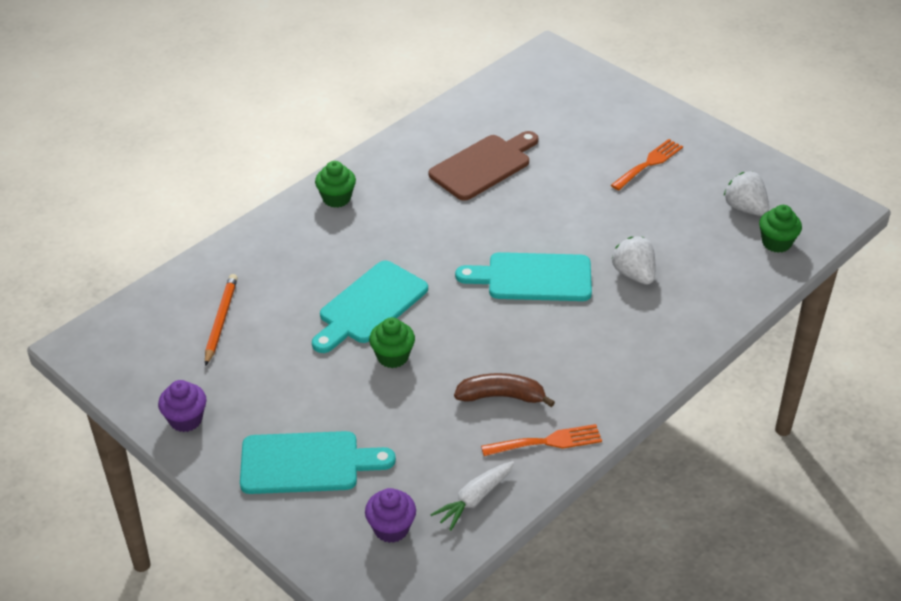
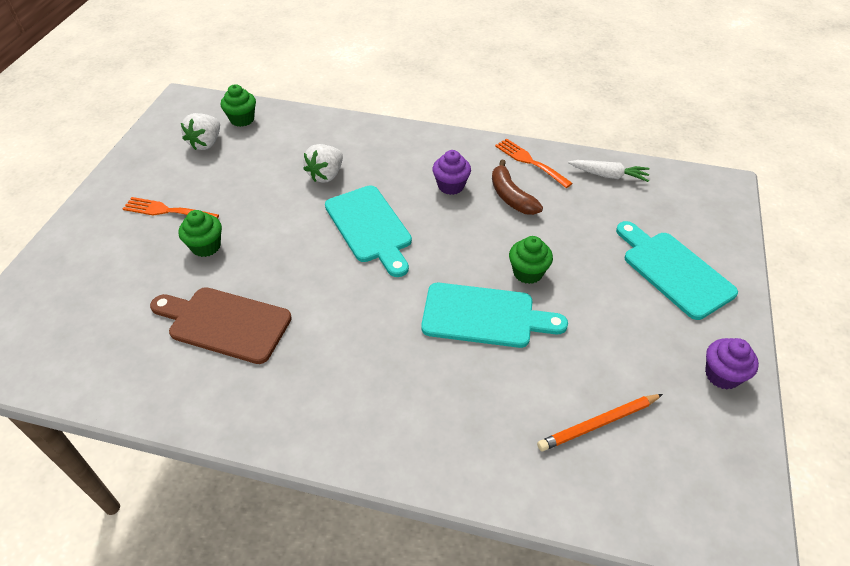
camera: 120 degrees left, 5 degrees up
green cupcake [315,161,356,208] -> green cupcake moved to [178,210,222,257]
purple cupcake [365,488,416,543] -> purple cupcake moved to [433,150,471,195]

